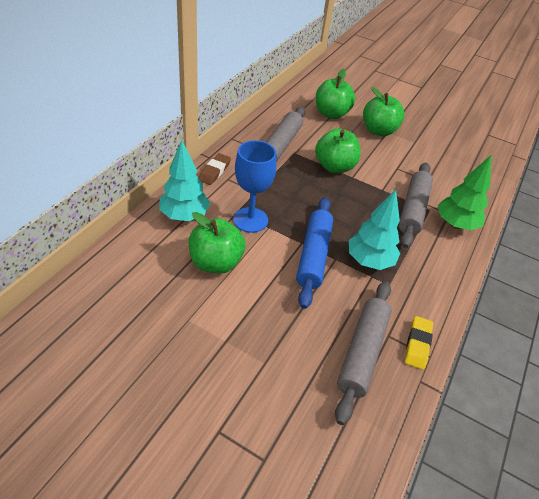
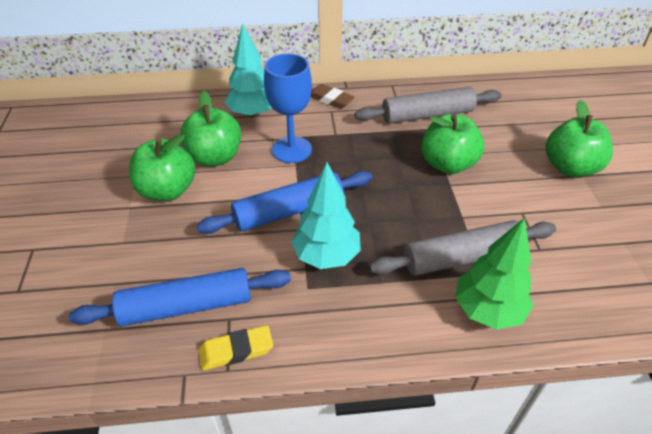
camera: 60 degrees right, 0 degrees up
brown eraser [199,153,231,185] -> brown eraser turned 45 degrees clockwise [311,84,355,109]
green apple [316,69,355,119] -> green apple moved to [129,134,196,201]
grey rolling pin [335,281,392,425] -> blue rolling pin [69,268,291,326]

